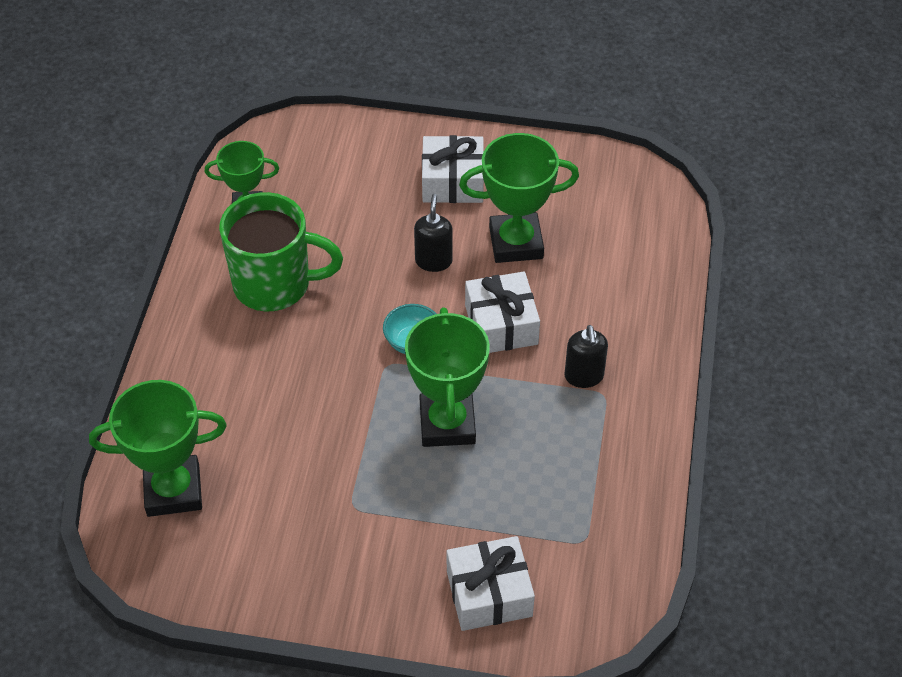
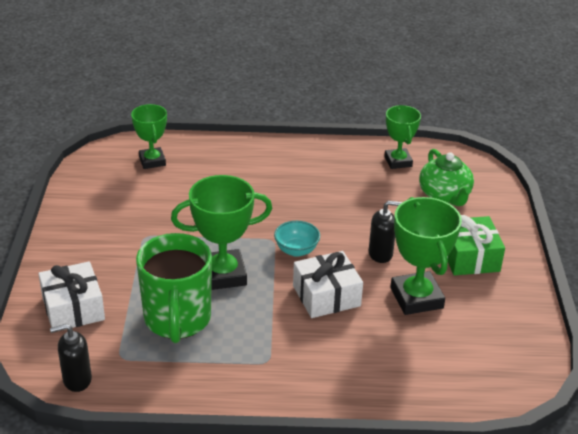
camera: 80 degrees right, 15 degrees down
green trophy [89,380,227,517] -> green trophy [131,104,167,169], size x0.64
green mug [219,192,343,311] -> green mug moved to [136,233,212,343]
white gift [422,135,484,203] -> green gift [447,215,505,275]
black soap dispenser [565,325,608,388] -> black soap dispenser moved to [50,324,92,392]
none -> green teapot [419,149,474,206]

